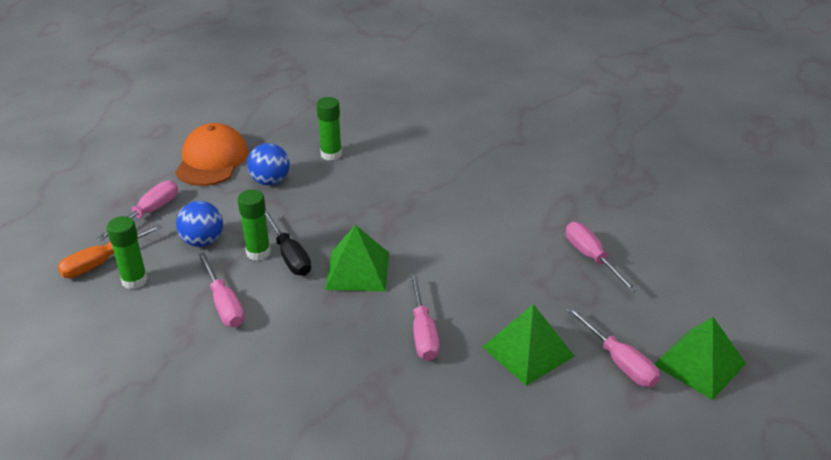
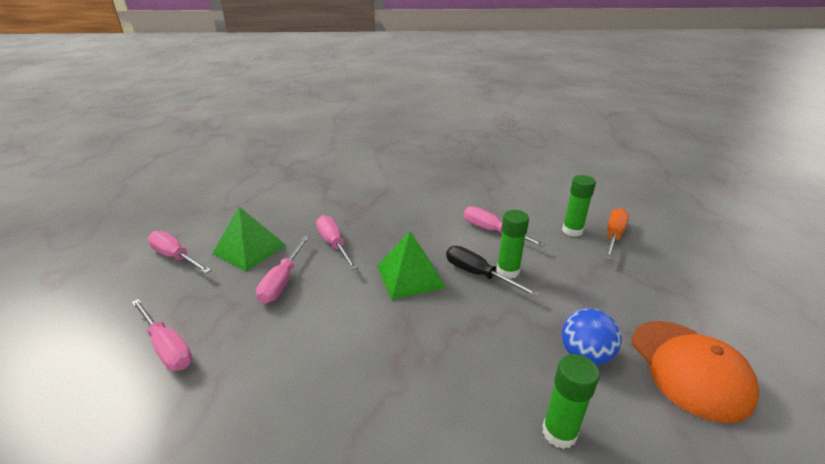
camera: 160 degrees right, 5 degrees down
pink screwdriver [97,180,178,241] -> pink screwdriver moved to [256,236,309,304]
blue ball [176,201,223,247] -> none
green pyramid [654,317,746,400] -> none

